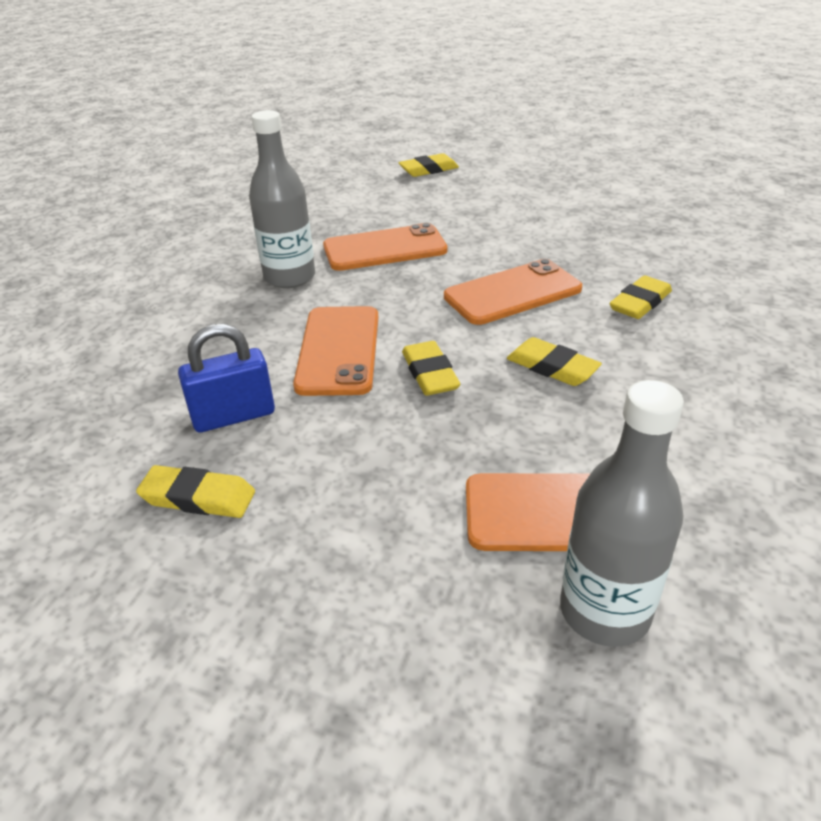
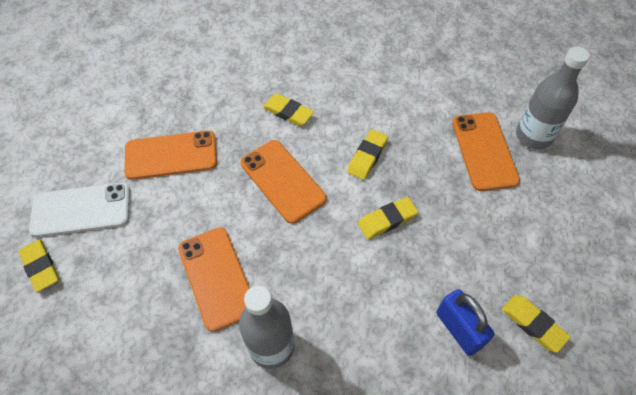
camera: 100 degrees left, 20 degrees up
yellow eraser [136,465,255,518] -> yellow eraser turned 45 degrees counterclockwise [502,295,571,353]
orange phone [293,306,378,396] -> orange phone moved to [124,131,217,180]
none -> white phone [29,183,130,237]

